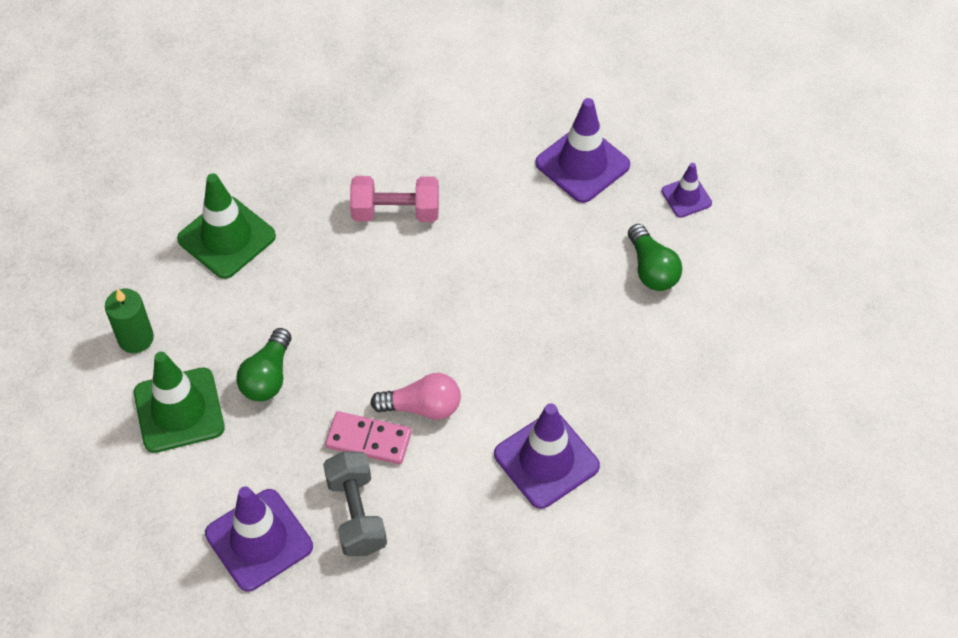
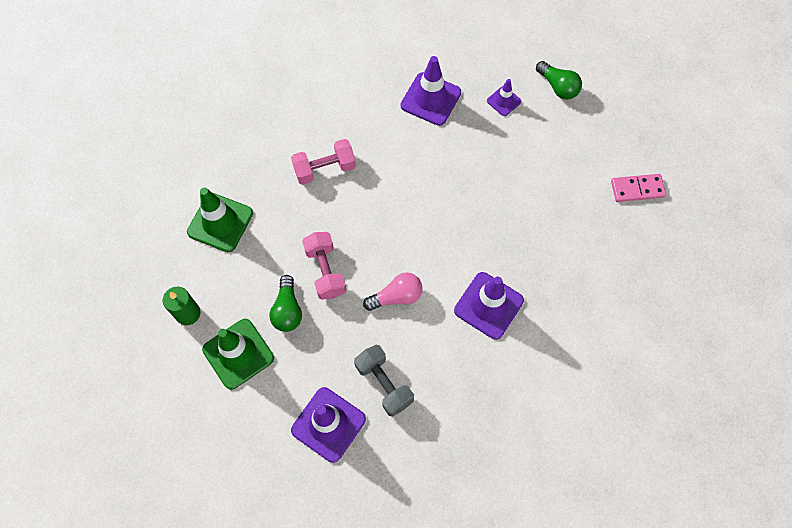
camera: 20 degrees left, 10 degrees up
pink domino [325,411,412,464] -> pink domino moved to [611,174,666,202]
green light bulb [628,224,682,291] -> green light bulb moved to [536,61,582,100]
none -> pink dumbbell [302,232,346,300]

